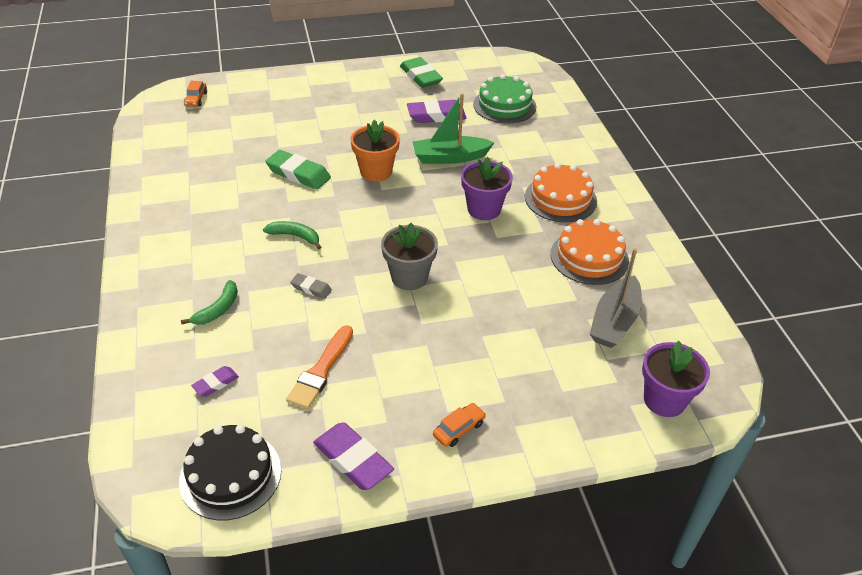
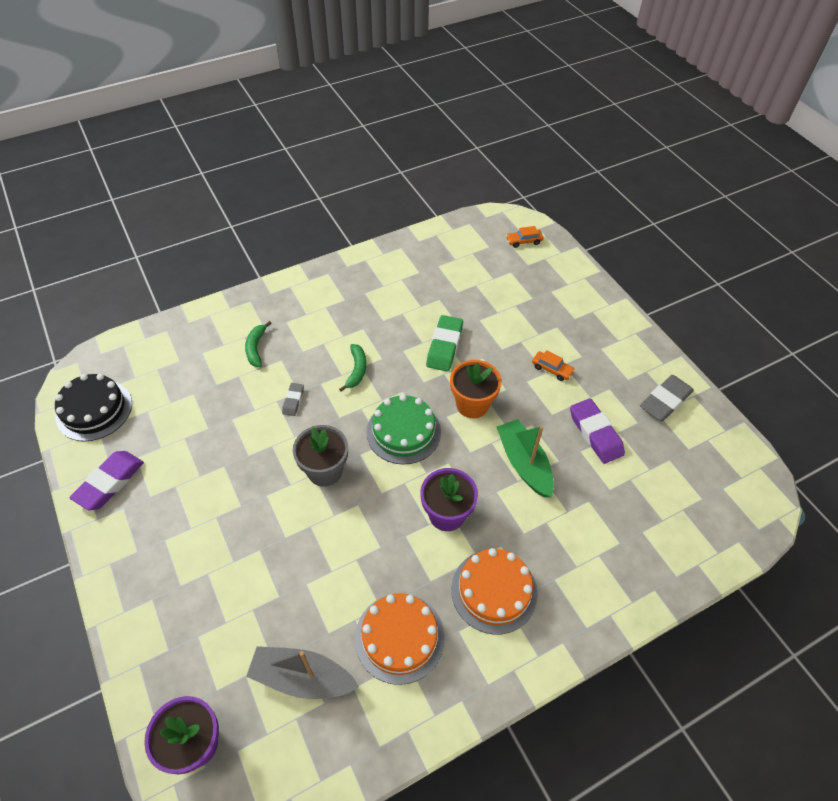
camera: 75 degrees right, 10 degrees up
green banana [181,280,238,325] -> green banana turned 75 degrees clockwise [245,321,272,367]
purple eraser [191,366,239,397] -> none
orange brush [286,325,353,409] -> none
green eraser [400,57,443,88] -> grey eraser [640,375,694,421]
orange car [433,403,486,447] -> orange car moved to [532,350,575,381]
green cake [473,74,536,123] -> green cake moved to [366,394,441,465]

